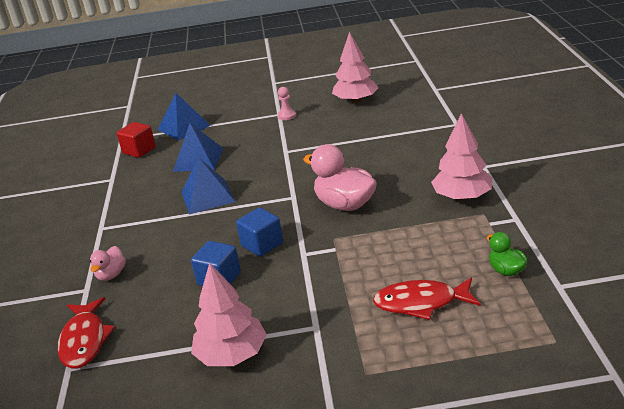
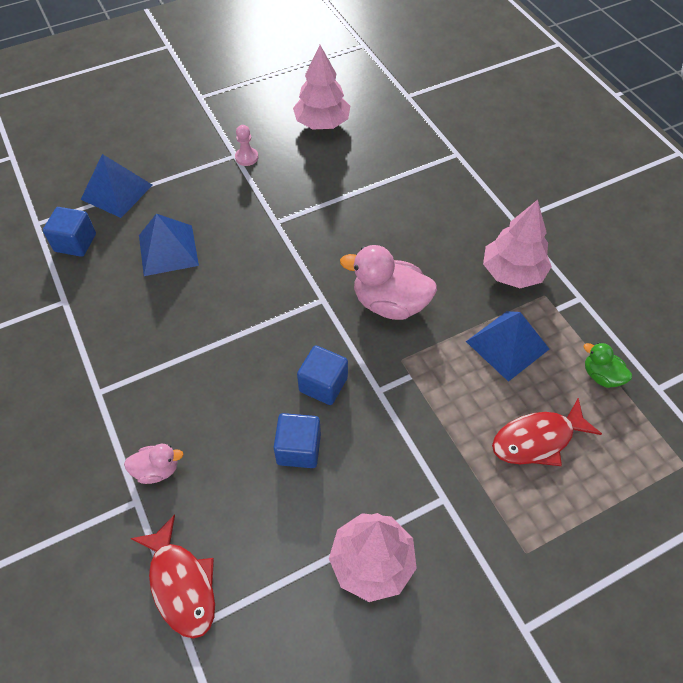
camera: 25 degrees left, 25 degrees up
pink duck [90,246,126,281] -> pink duck turned 90 degrees counterclockwise [124,444,184,484]
red cube [117,122,156,158] -> blue cube [43,207,96,257]
blue pyramid [182,157,235,215] -> blue pyramid moved to [466,311,549,382]

